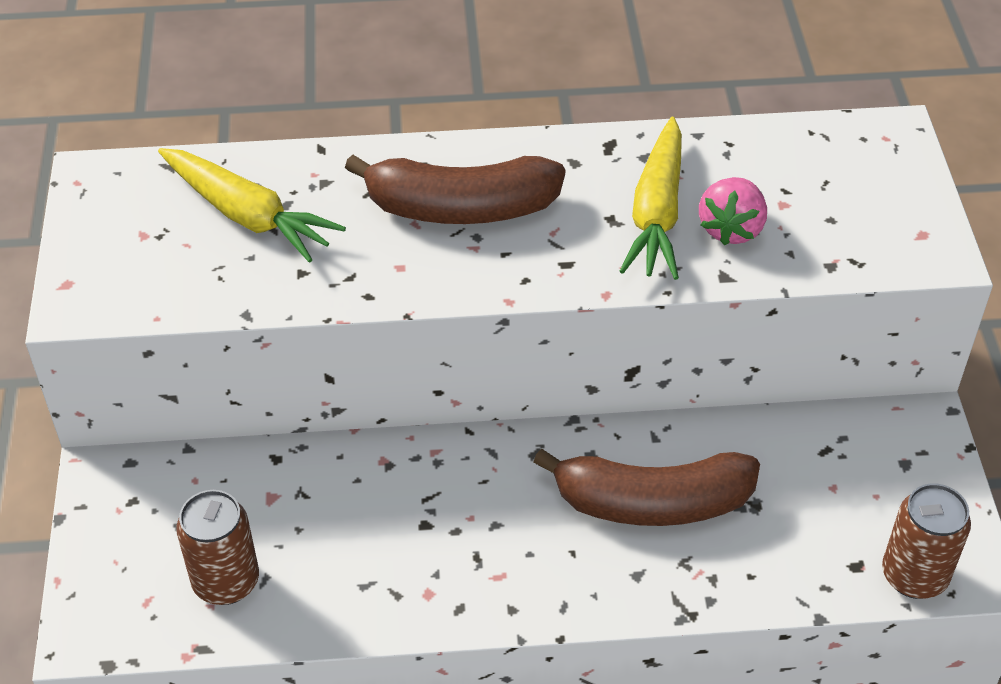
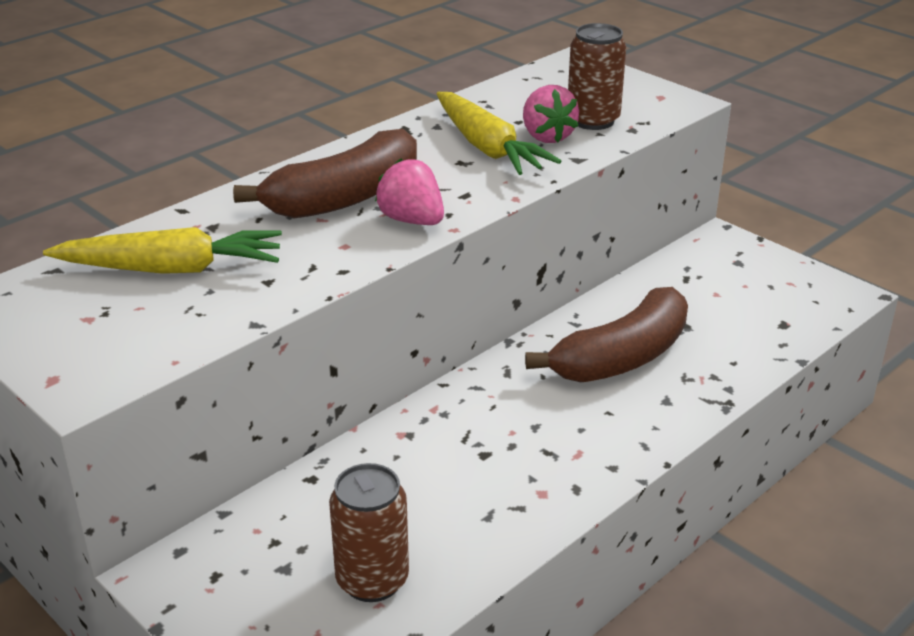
camera: 40 degrees left, 15 degrees down
brown can [882,484,971,599] -> brown can moved to [568,23,626,130]
none -> pink strawberry [375,158,444,225]

